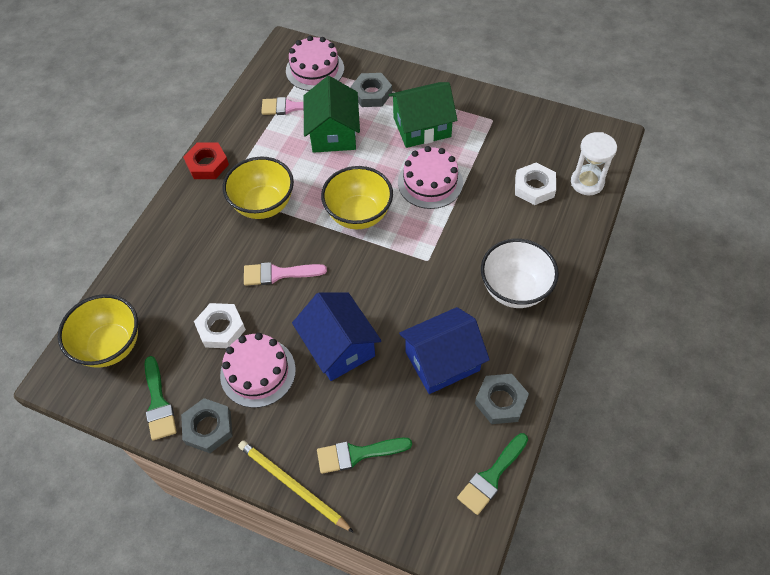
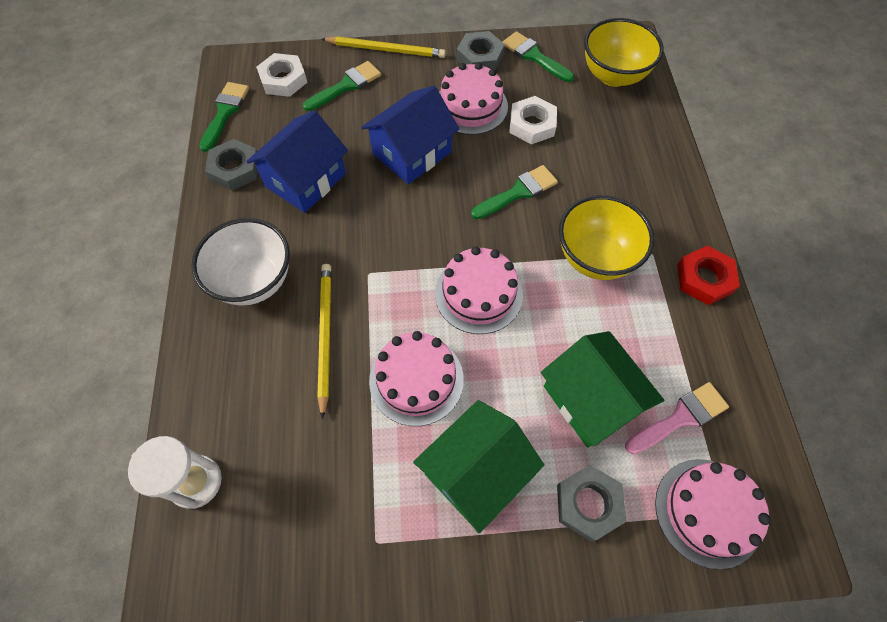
camera: 150 degrees right, 5 degrees up
pink brush [244,262,327,286] -> green brush [471,165,558,219]
blue house [292,292,382,381] -> blue house turned 75 degrees counterclockwise [361,86,459,184]
yellow bowl [321,166,393,229] -> pink cake [435,246,523,334]
white nut [515,162,556,205] -> white nut moved to [256,53,307,97]
none -> yellow pencil [317,264,331,419]

